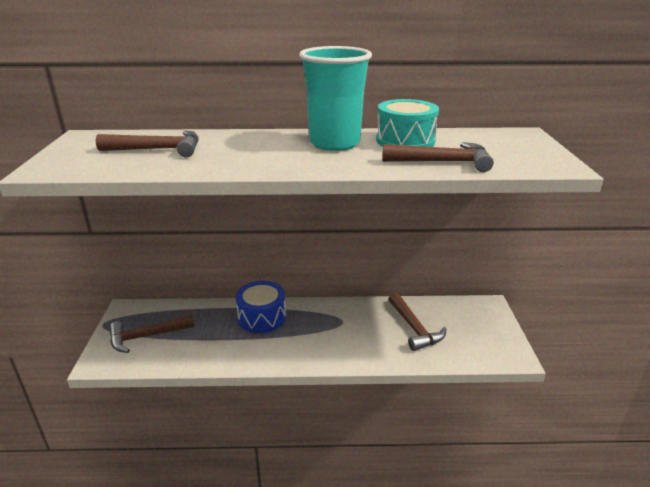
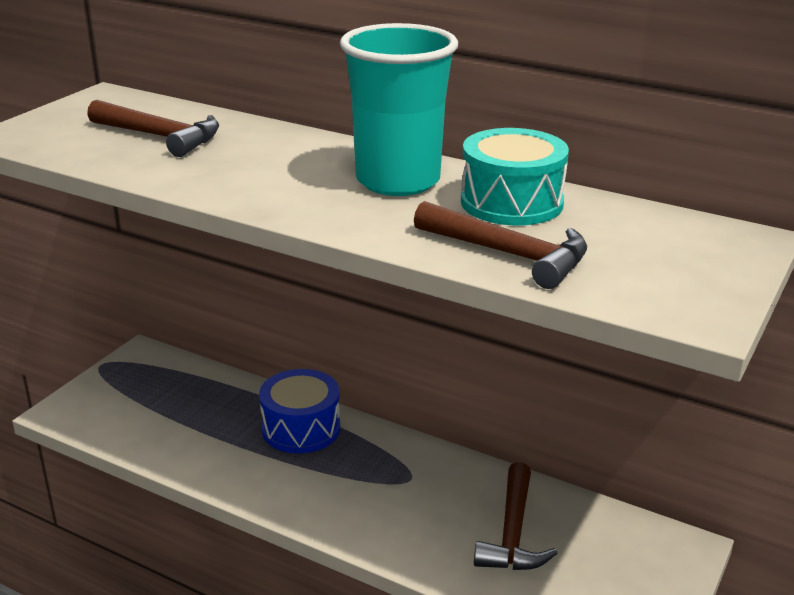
camera: 30 degrees right, 0 degrees up
brown hammer [109,315,195,353] -> none

